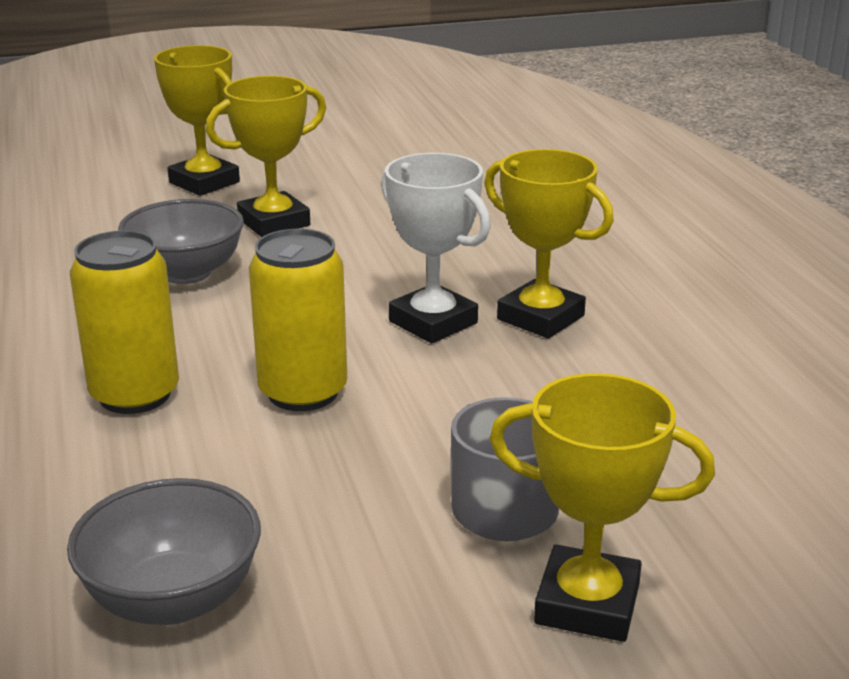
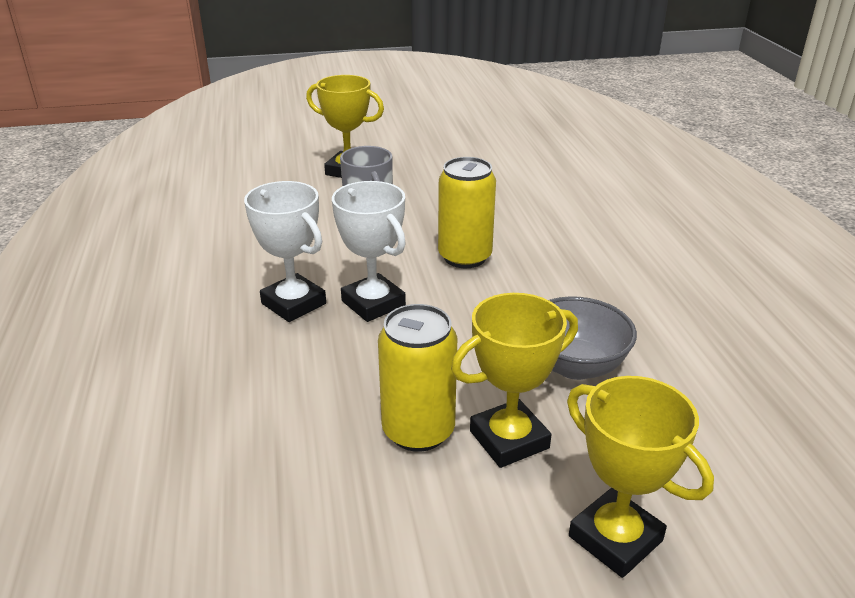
camera: 175 degrees left, 5 degrees up
grey bowl [67,478,261,625] -> none
yellow can [70,231,179,414] -> yellow can moved to [378,304,457,452]
yellow trophy [484,149,614,338] -> white trophy [244,181,326,322]

